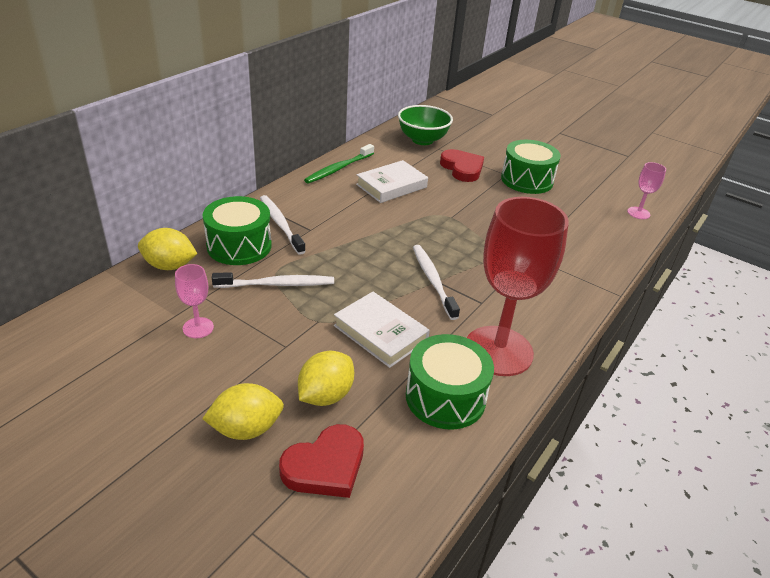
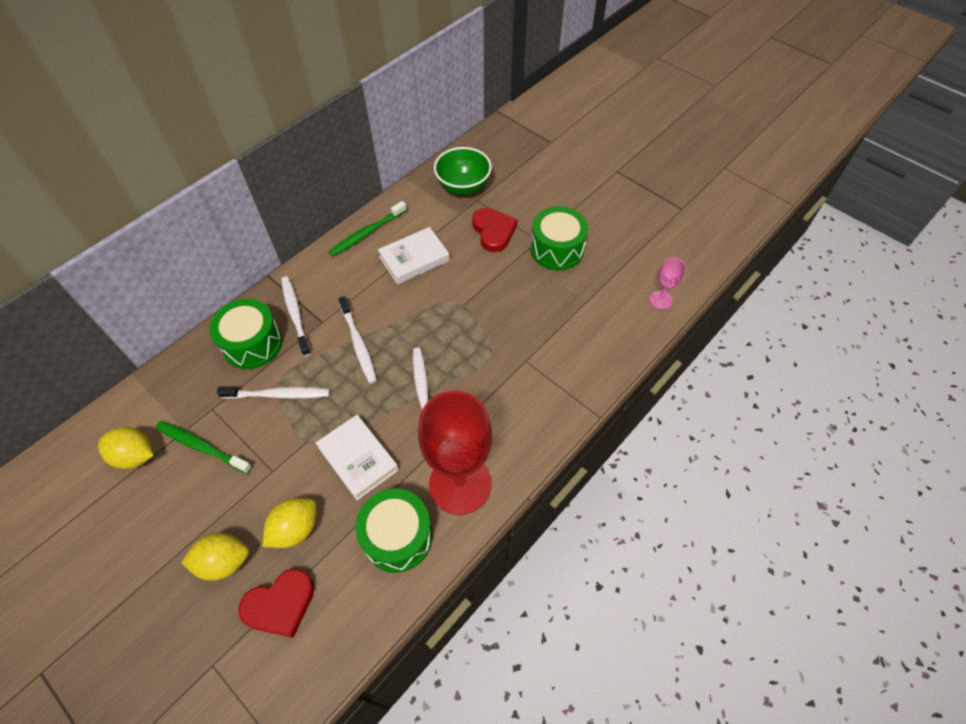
camera: 10 degrees right, 20 degrees up
yellow lemon [138,228,197,270] -> yellow lemon moved to [98,427,154,469]
pink goblet [175,264,214,338] -> green toothbrush [156,421,252,474]
none -> white toothbrush [338,296,377,384]

